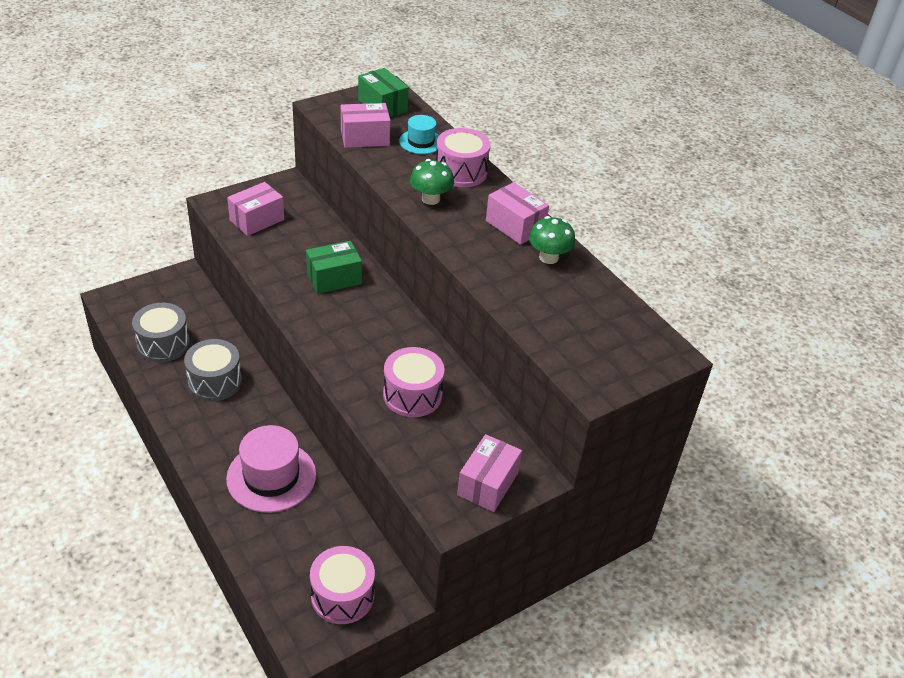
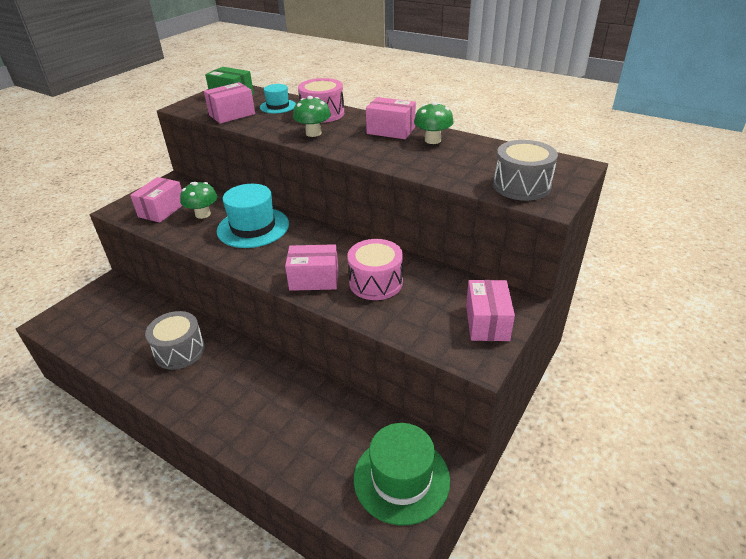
camera: 20 degrees left, 5 degrees down
grey drum [132,303,190,362] -> grey drum moved to [493,140,558,201]
pink hat [226,425,316,513] -> none
green box [306,241,362,294] -> turquoise hat [217,184,289,248]
pink drum [310,546,375,624] -> green hat [354,423,450,526]
none -> green mushroom [180,182,217,219]
none -> pink box [285,244,338,291]

